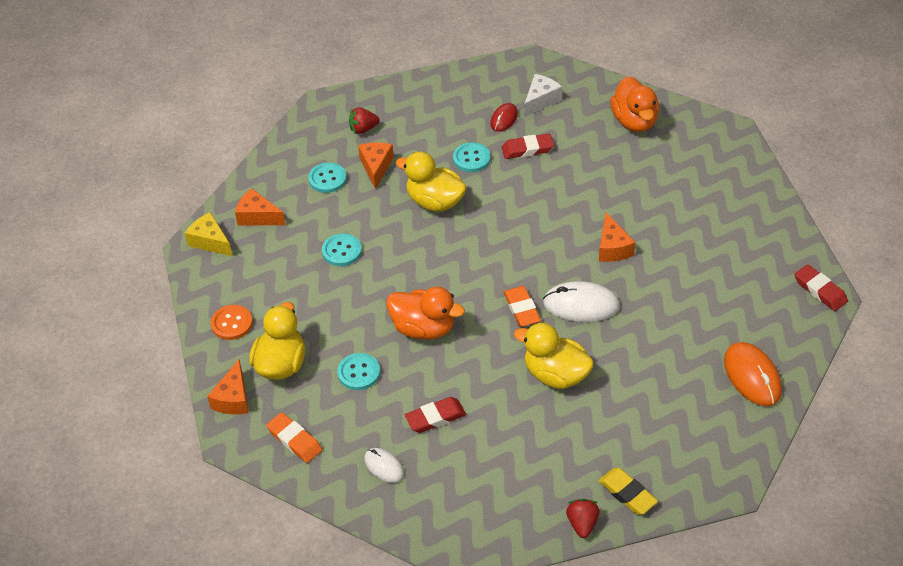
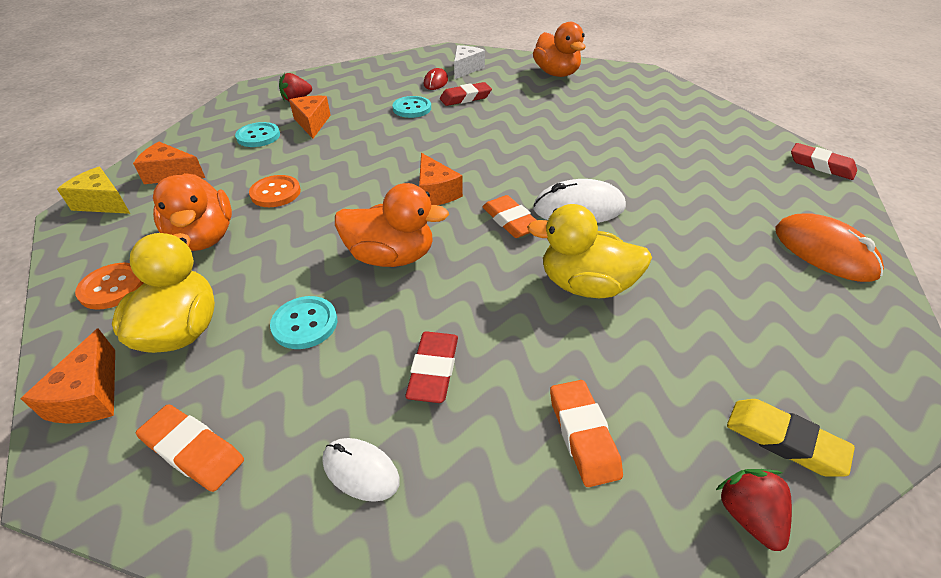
camera: 15 degrees left, 5 degrees down
turquoise button [322,233,362,266] -> orange button [249,175,301,207]
yellow duck [396,152,467,211] -> none
red eraser [405,397,466,433] -> red eraser turned 45 degrees counterclockwise [405,331,458,403]
orange cheese [599,213,635,262] -> orange cheese moved to [419,153,463,205]
none -> orange duck [153,173,232,251]
none -> orange eraser [550,380,623,487]

